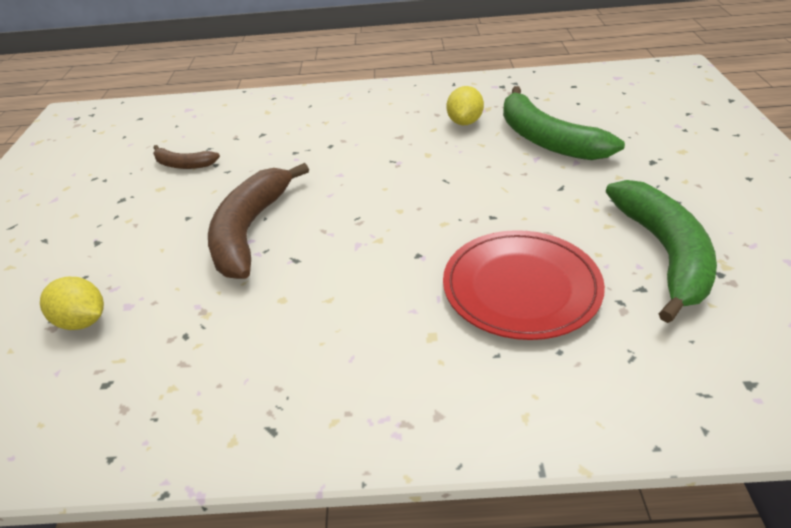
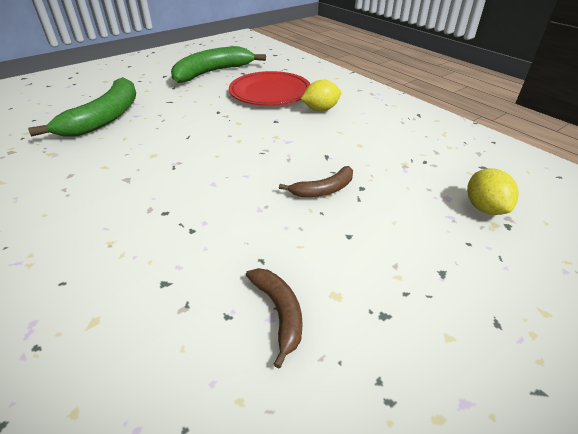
camera: 130 degrees left, 0 degrees up
brown banana [208,163,309,279] -> brown banana [279,166,353,198], size x0.51
yellow lemon [447,86,484,125] -> yellow lemon moved to [301,80,341,111]

